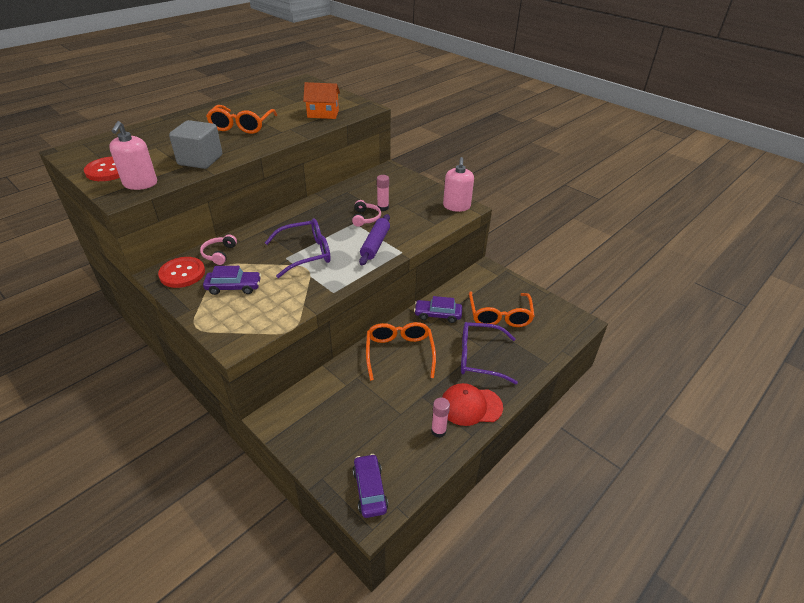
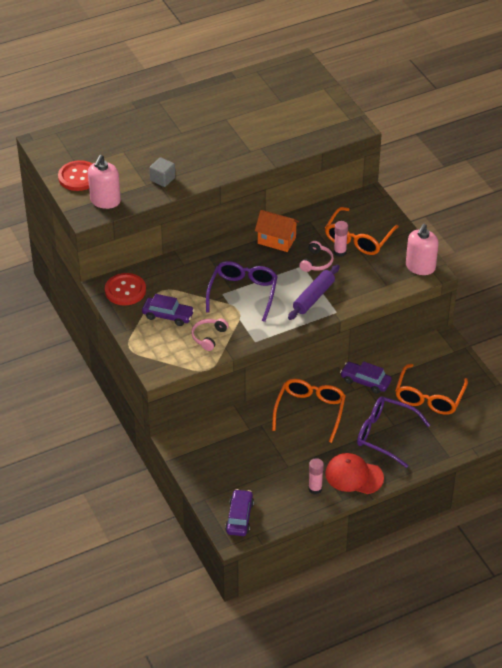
camera: 20 degrees right, 5 degrees up
grey cube [169,120,222,169] -> grey cube [149,157,175,187], size x0.57
pink headphones [200,234,237,265] -> pink headphones moved to [191,318,229,351]
orange glasses [206,105,277,134] -> orange glasses moved to [325,207,399,255]
purple glasses [265,218,331,278] -> purple glasses turned 75 degrees counterclockwise [206,261,278,322]
orange house [303,82,340,119] -> orange house moved to [255,210,299,252]

